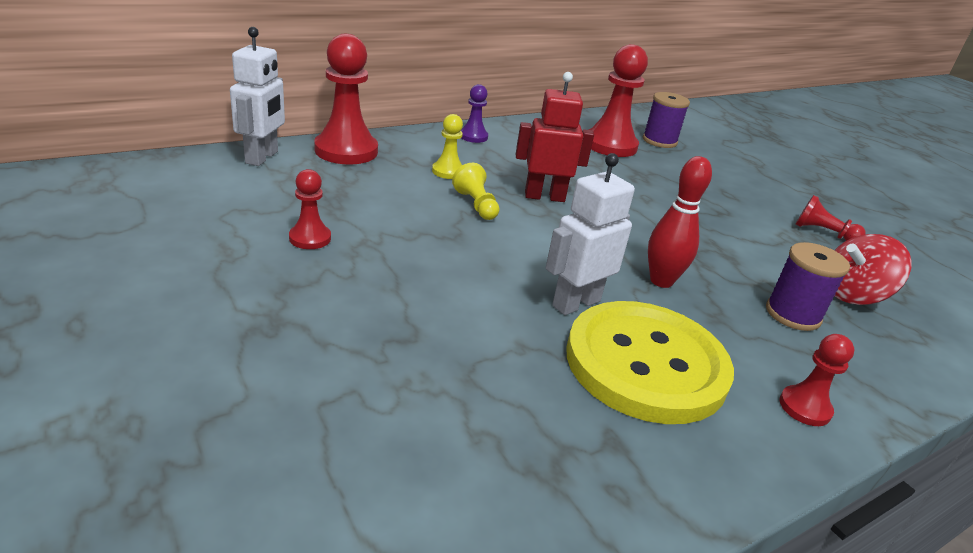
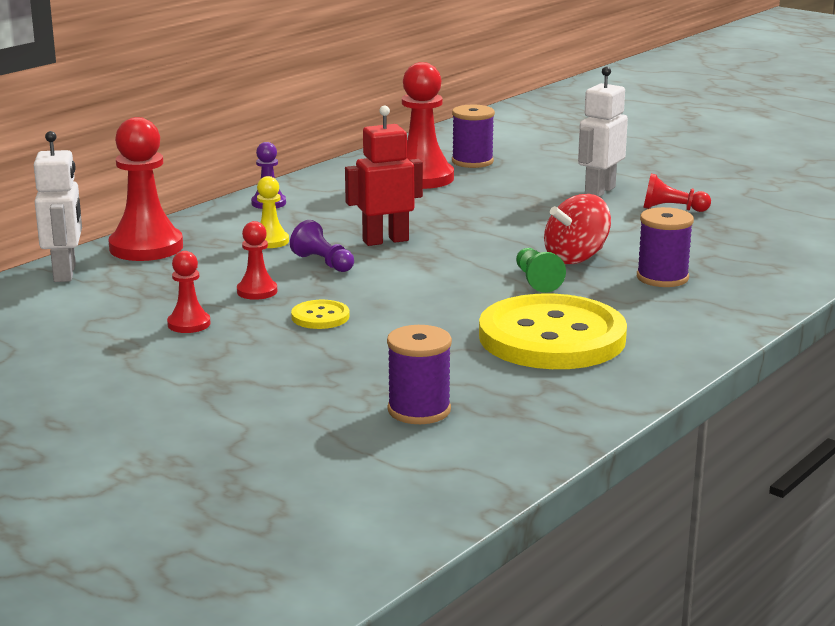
camera: 15 degrees left, 10 degrees down
yellow pawn [452,163,500,220] -> purple pawn [290,220,354,272]
white robot [546,153,635,315] -> white robot moved to [578,67,628,197]
red bowling pin [648,156,712,288] -> green pawn [516,248,566,293]
red pawn [780,334,854,426] -> red pawn moved to [237,221,277,300]
red spinning top [834,234,912,305] -> red spinning top moved to [544,194,611,264]
none -> yellow button [291,300,350,329]
none -> purple spool [387,325,452,424]

